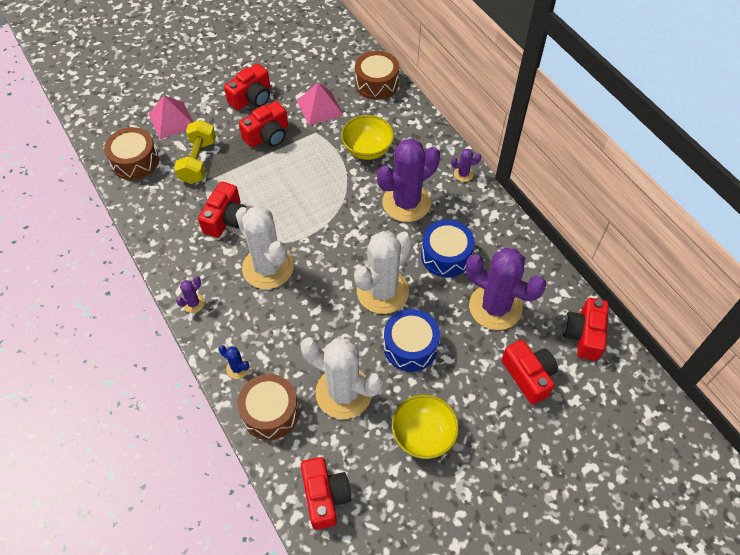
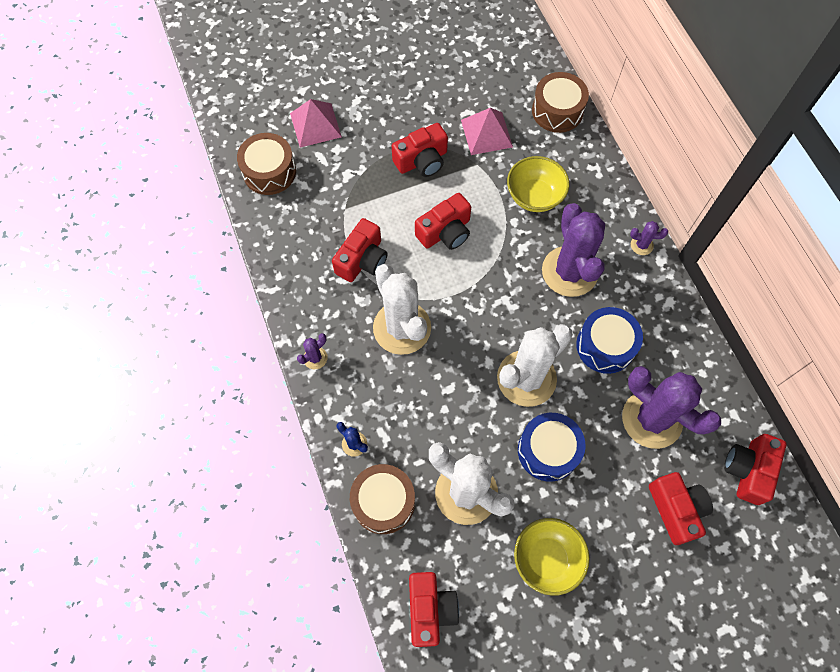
camera: 10 degrees right, 10 degrees up
yellow dumbbell [174,120,216,184] -> none
red camera [224,64,270,110] -> red camera moved to [415,193,471,250]
purple cactus [377,139,440,222] -> purple cactus turned 75 degrees counterclockwise [542,203,605,297]

